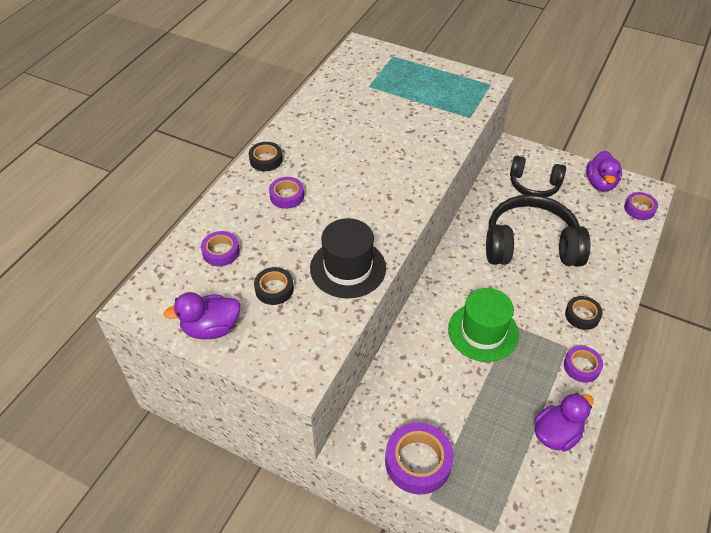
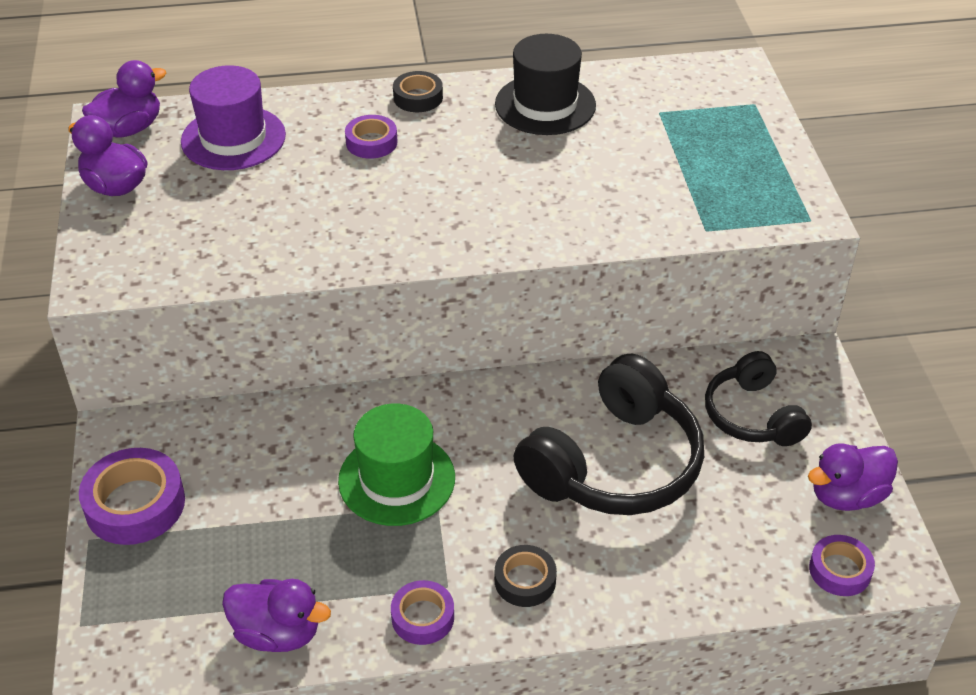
camera: 55 degrees right, 5 degrees down
purple tape [201,231,240,266] -> purple hat [181,65,286,170]
black tape [254,267,294,305] -> none
black hat [310,218,386,298] -> black hat moved to [495,34,596,135]
black headphones [486,195,590,267] -> black headphones turned 75 degrees clockwise [513,354,704,515]
none -> purple duck [82,60,166,137]

